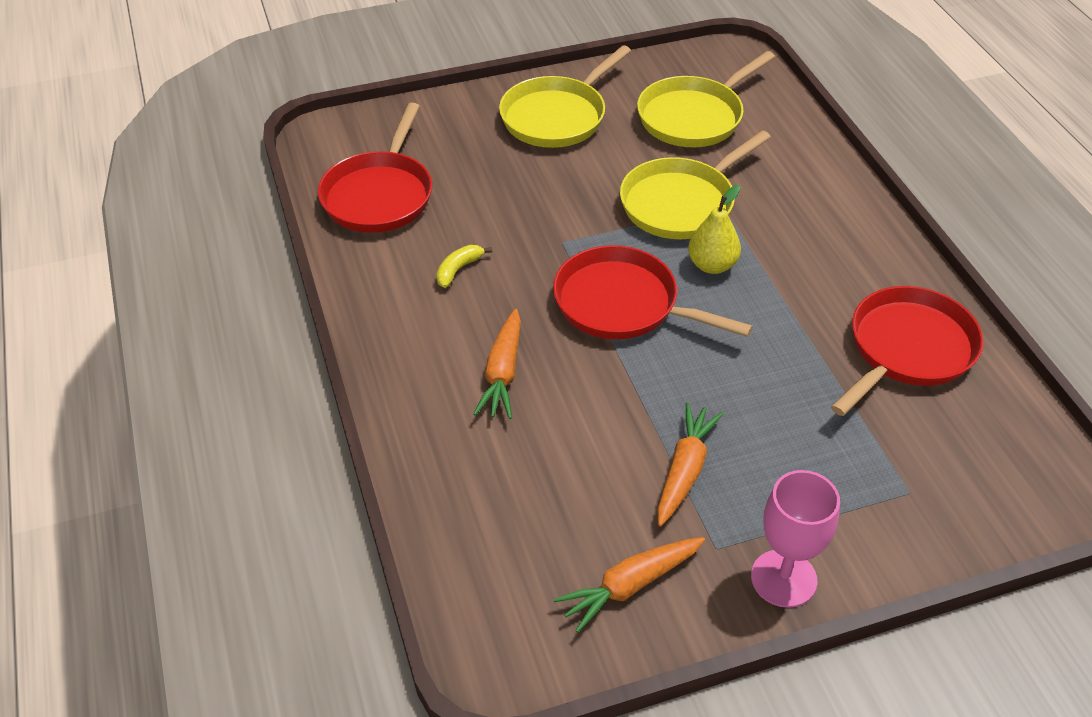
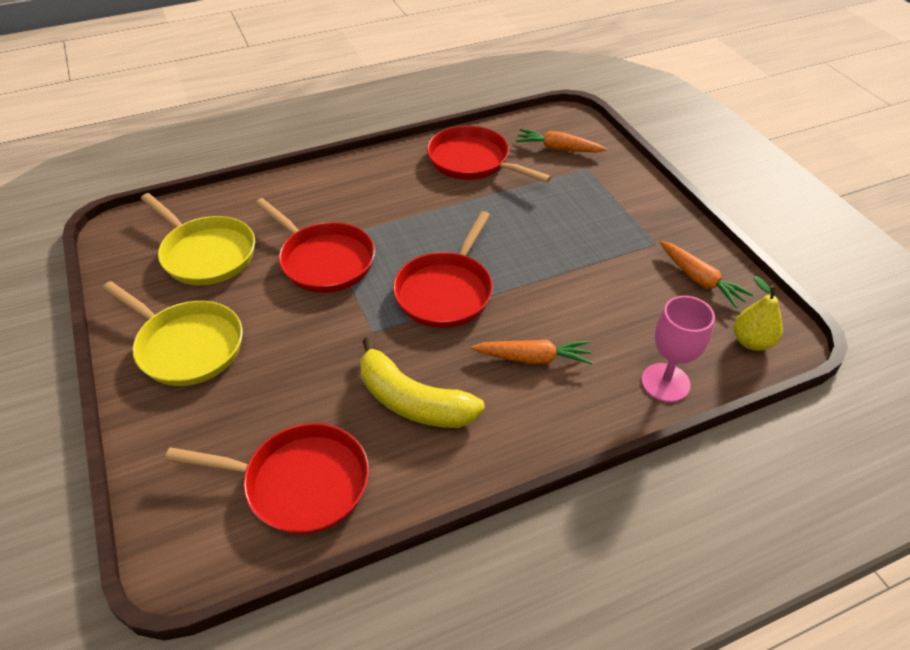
camera: 95 degrees left, 0 degrees up
yellow banana [436,245,492,288] -> yellow banana [360,337,485,428], size x2.25
yellow pan [620,130,771,239] -> red pan [255,198,375,293]
orange carrot [657,402,724,526] -> orange carrot moved to [515,129,607,152]
yellow pear [688,185,741,274] -> yellow pear moved to [734,276,783,351]
pink goblet [751,470,840,608] -> pink goblet moved to [641,296,715,402]

